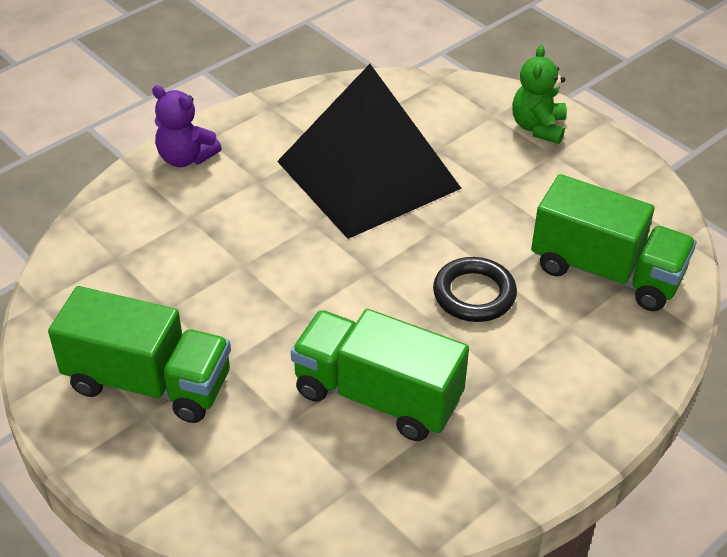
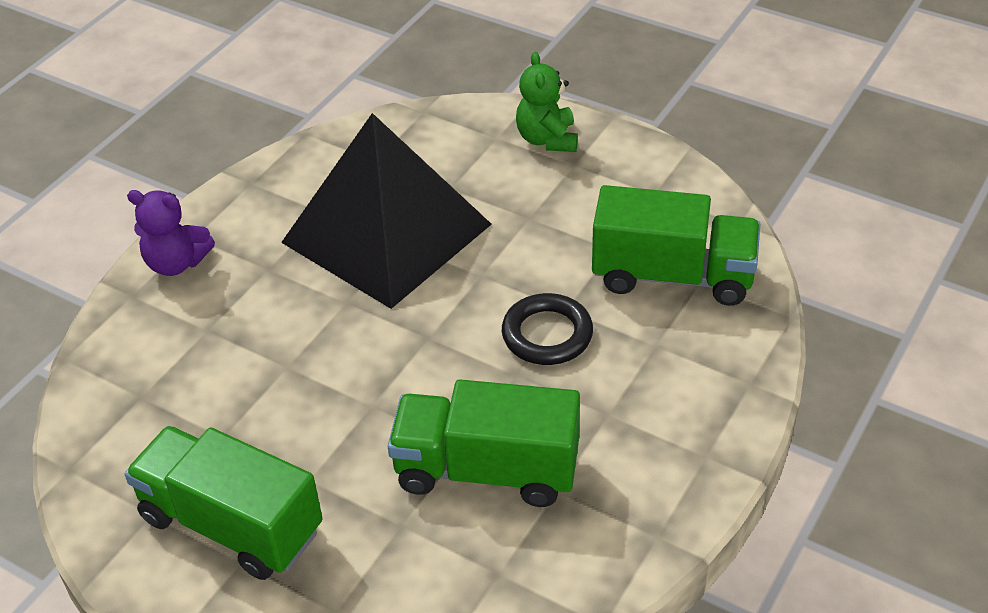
camera: 15 degrees left, 0 degrees up
green truck [48,286,231,423] -> green truck turned 150 degrees counterclockwise [125,426,323,580]

